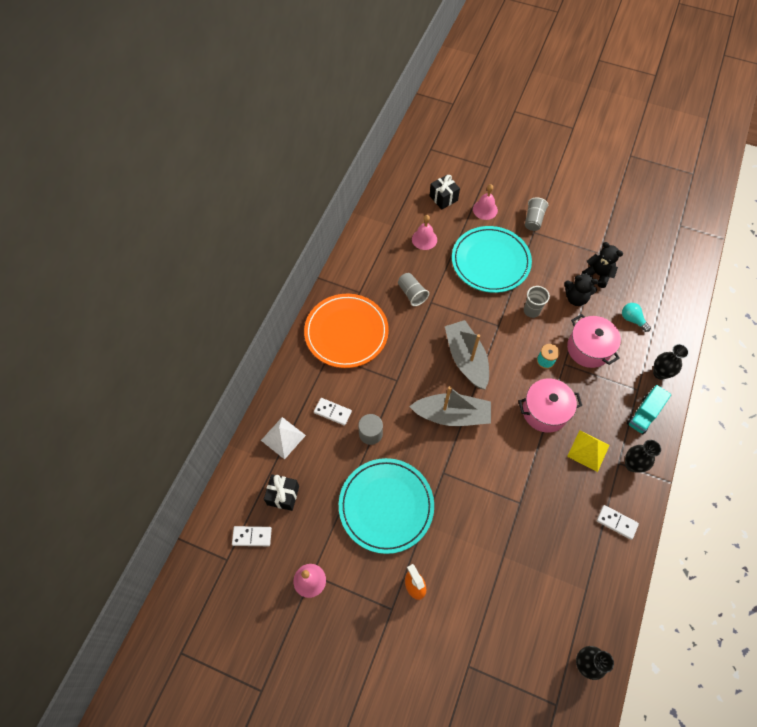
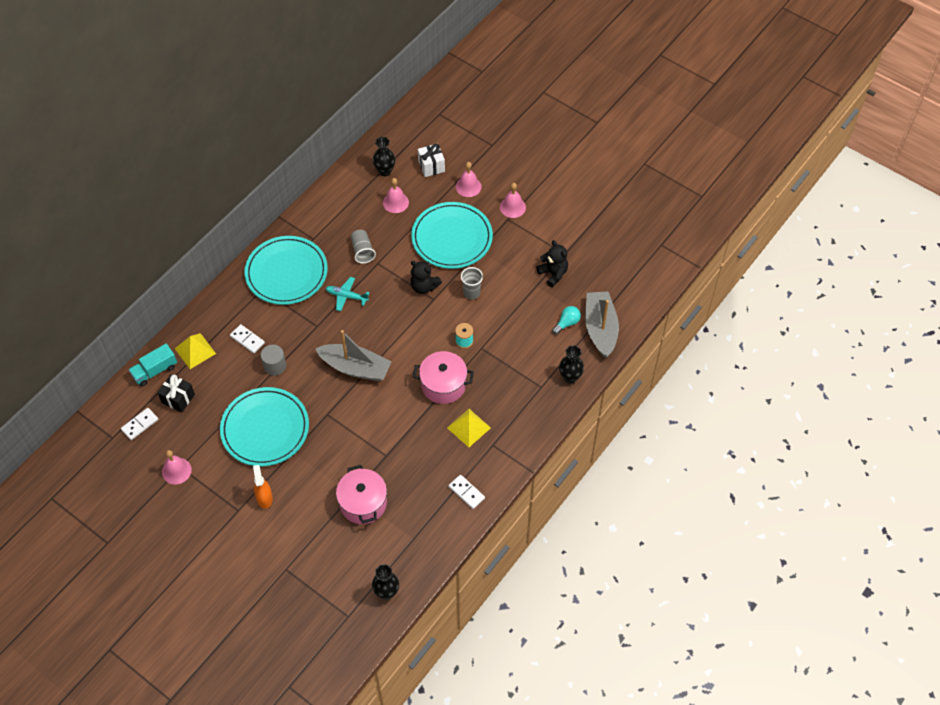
camera: 15 degrees right, 5 degrees down
white domino [232,526,272,546] -> white domino turned 60 degrees counterclockwise [121,408,158,440]
white pyramid [261,417,306,459] -> yellow pyramid [175,333,216,369]
orange plate [304,294,389,368] -> turquoise plate [245,236,328,305]
black gift [429,175,460,210] -> white gift [418,144,445,177]
grey boat [445,320,489,389] -> grey boat moved to [585,291,619,358]
grey cup [525,197,548,231] -> pink bell [500,183,526,218]
black teddy bear [564,273,599,306] -> black teddy bear moved to [410,261,442,294]
pink pot [567,314,621,368] -> pink pot moved to [336,465,387,524]
turquoise light bulb [622,303,651,332] -> turquoise light bulb turned 75 degrees clockwise [552,306,581,334]
black vase [625,440,661,473] -> black vase moved to [373,137,395,176]
turquoise truck [627,385,671,434] -> turquoise truck moved to [129,344,177,387]
none -> turquoise plane [326,277,370,311]

